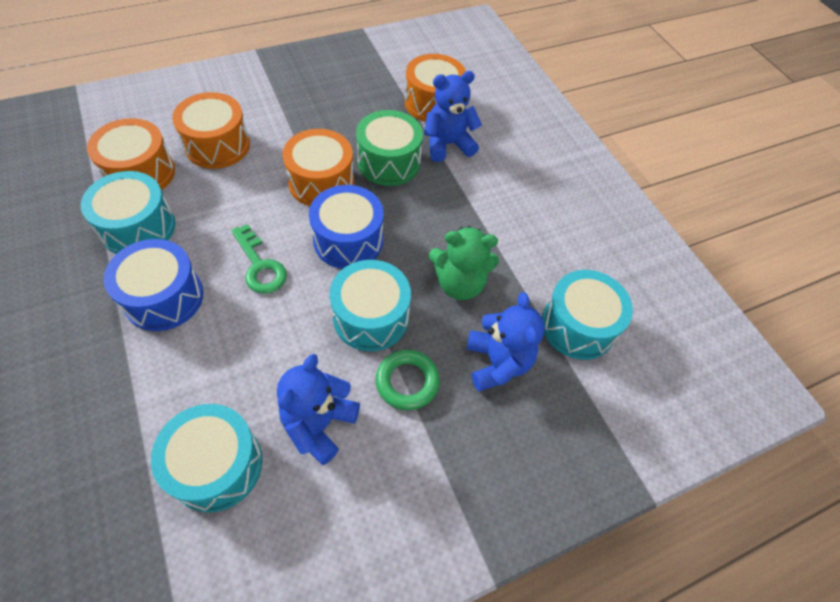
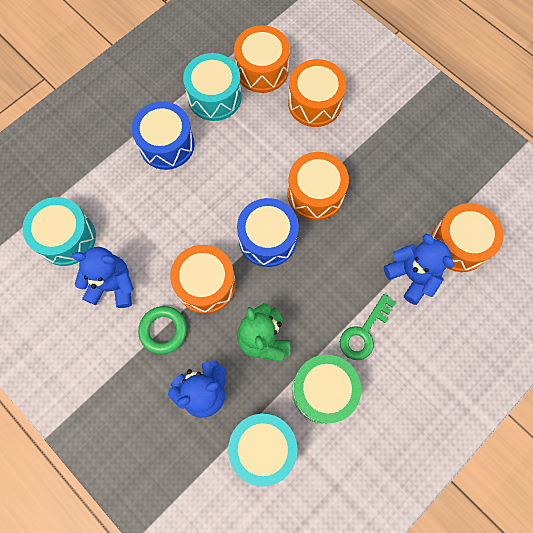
camera: 75 degrees right, 15 degrees up
green key [231,224,287,294] -> green key moved to [340,294,396,360]
turquoise drum [330,260,411,351] -> orange drum [170,245,236,314]
green drum [356,110,423,186] -> green drum moved to [292,355,361,424]

